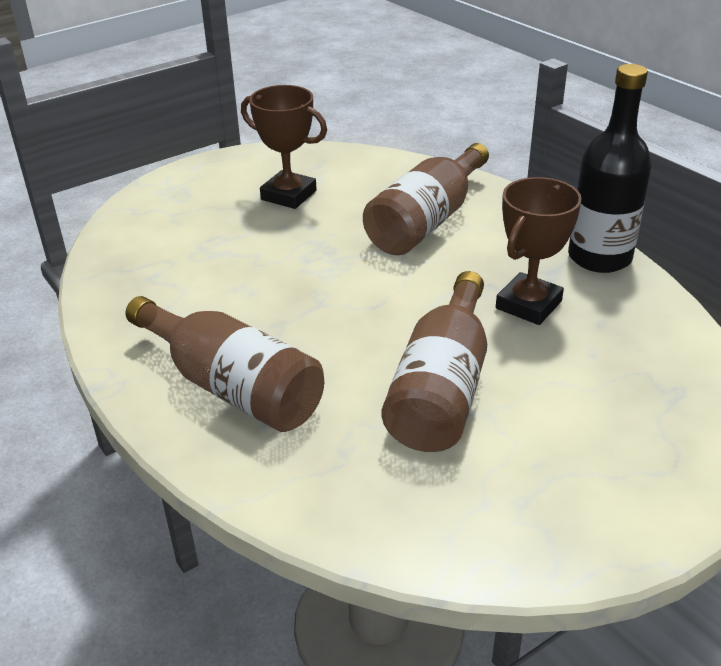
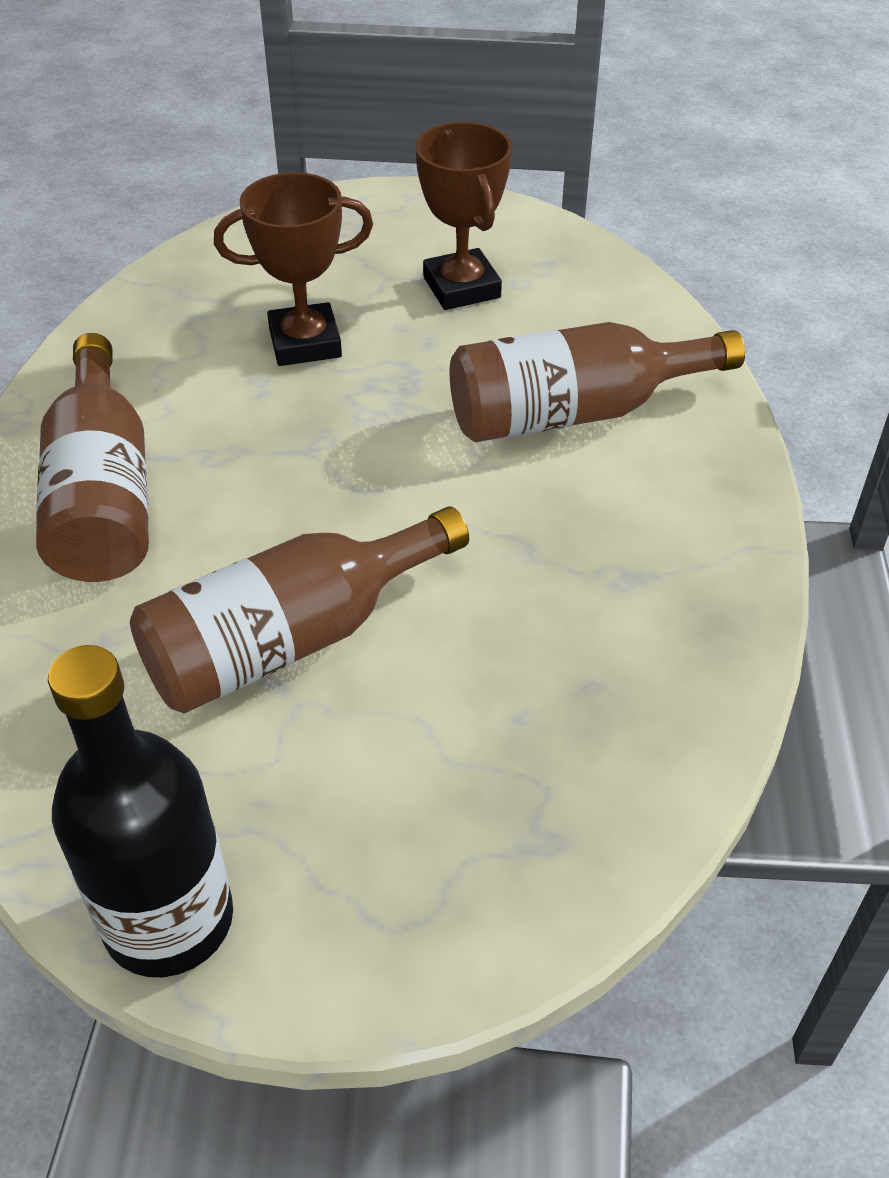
camera: 40 degrees right, 10 degrees up
brown trophy [496,177,582,325] -> brown trophy moved to [214,172,373,366]
black bottle [568,64,651,273] -> black bottle moved to [48,645,233,977]

